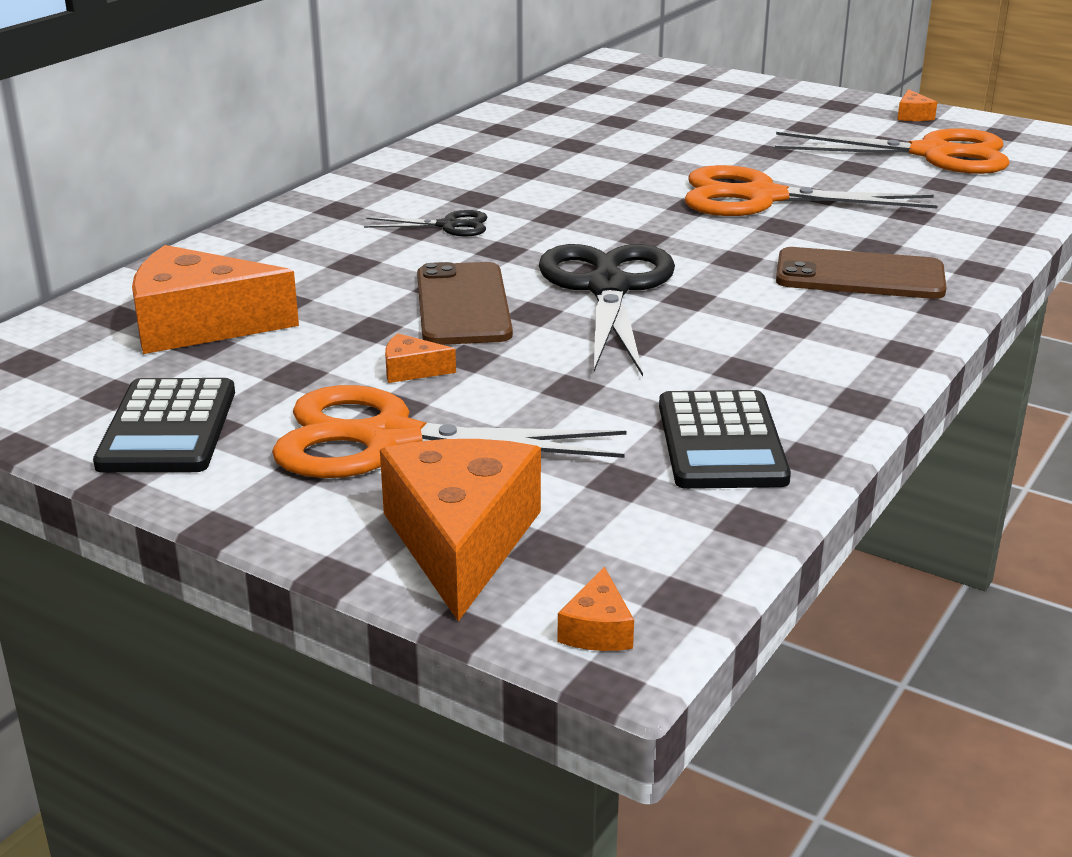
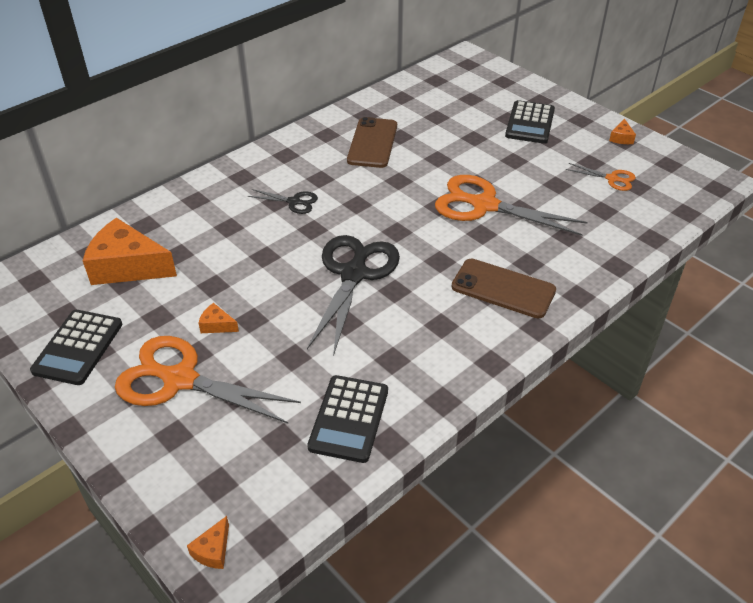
camera: 15 degrees right, 15 degrees up
orange cheese [380,439,541,622] -> none
brown phone [417,262,513,345] -> brown phone moved to [347,117,397,168]
orange scissors [775,129,1010,174] -> orange scissors [566,163,636,191], size x0.48
none -> black calculator [505,100,555,144]

